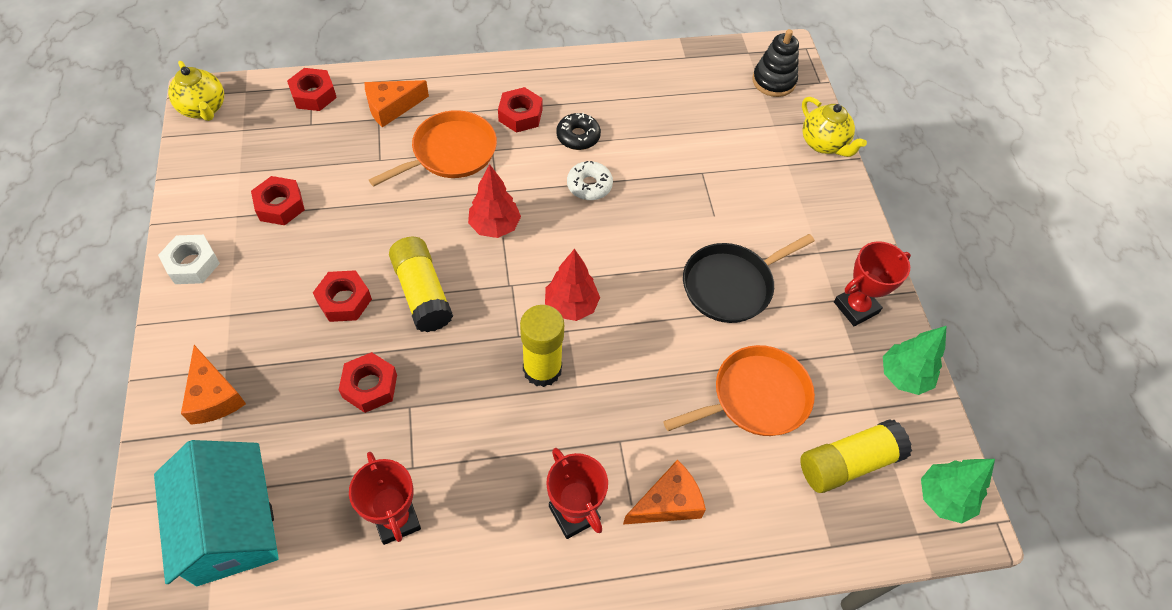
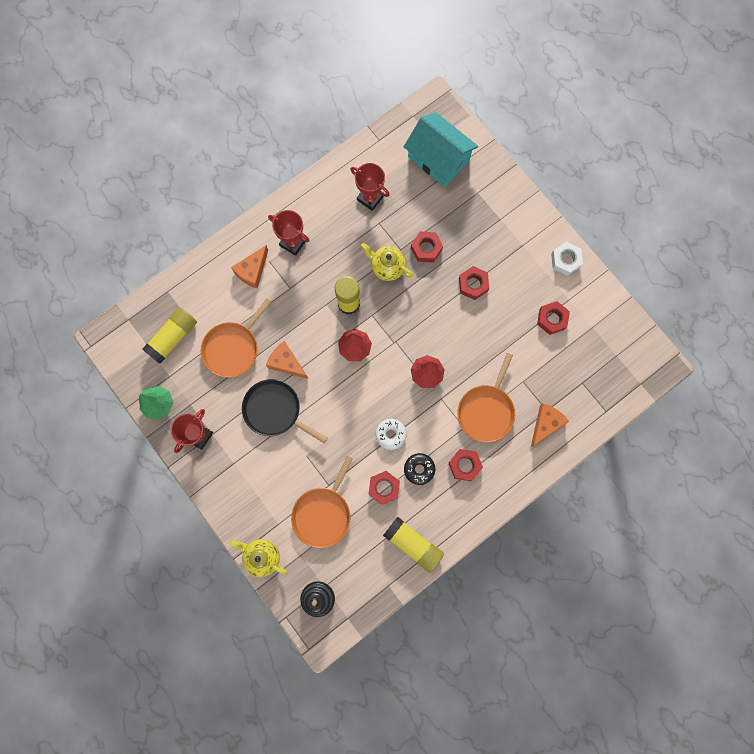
camera: 155 degrees right, 20 degrees up
yellow teapot [168,61,224,121] -> yellow teapot moved to [361,243,414,281]
orange cheese [181,345,246,425] -> orange cheese moved to [266,341,308,379]
red nut [287,68,337,111] -> red nut moved to [368,471,400,505]
yellow glue stick [389,237,453,332] -> yellow glue stick moved to [383,517,444,573]
black pan [683,234,815,323] -> black pan turned 90 degrees counterclockwise [242,379,327,443]
green tree [921,459,995,523] -> none
none -> orange pan [291,456,353,548]

